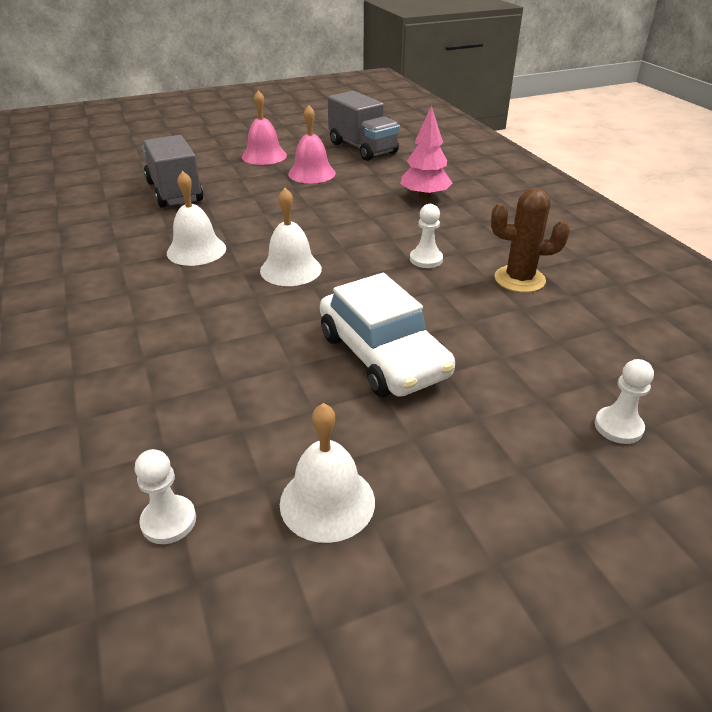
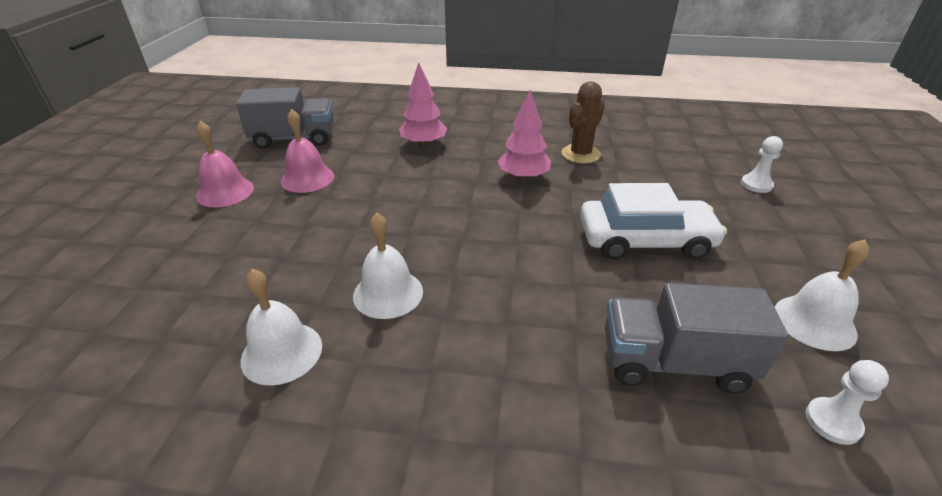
camera: 60 degrees left, 0 degrees up
grey truck [142,135,203,208] -> grey truck moved to [605,283,788,394]
white bell [260,188,322,286] -> white bell moved to [240,269,322,386]
white pawn [410,204,443,268] -> pink tree [498,90,551,181]

